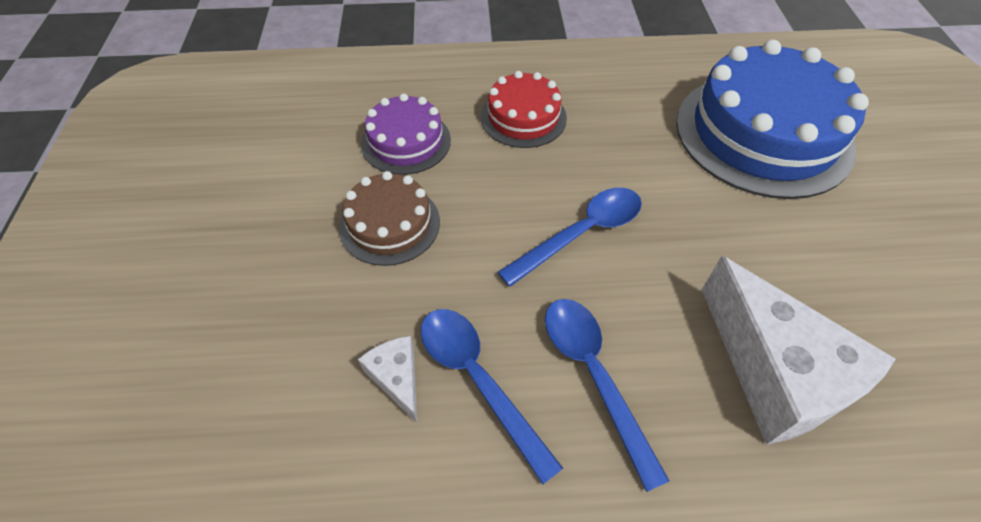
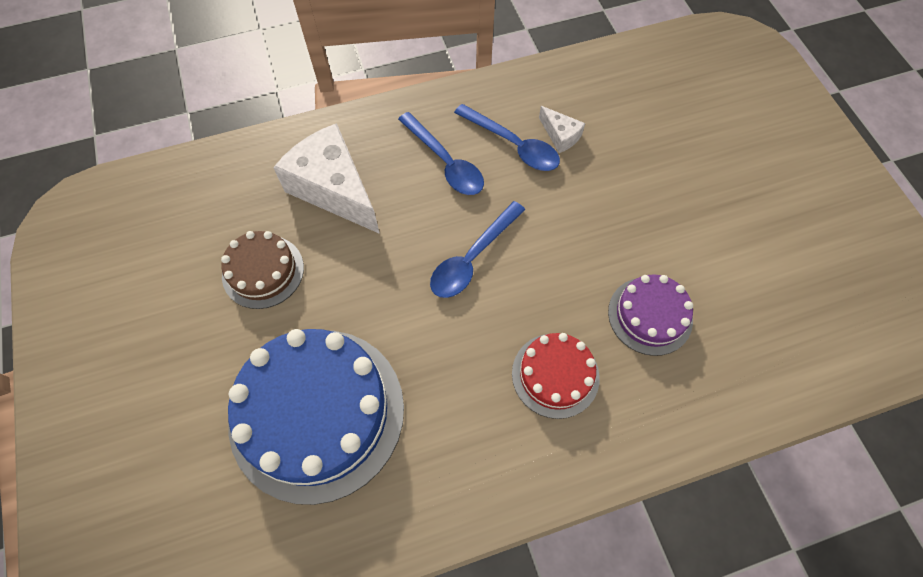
camera: 165 degrees right, 10 degrees up
brown cake [339,171,440,266] -> brown cake moved to [221,231,304,309]

